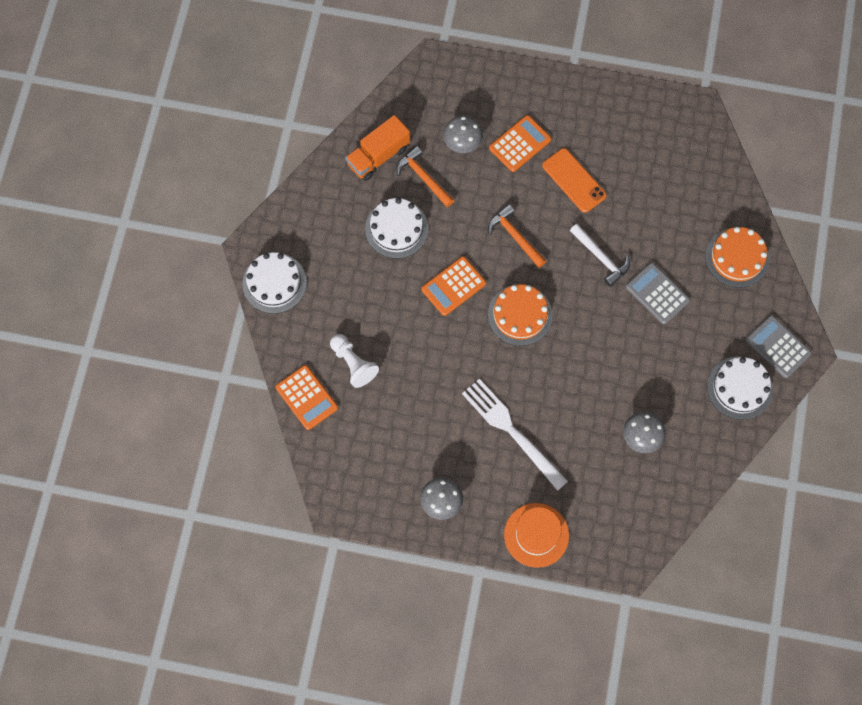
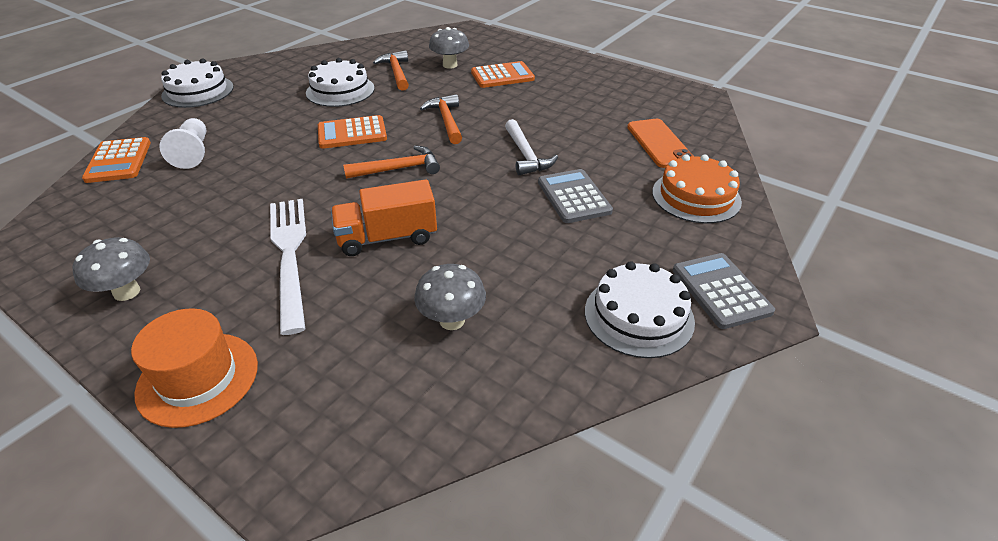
camera: 25 degrees right, 30 degrees down
orange truck [345,115,410,181] -> orange truck moved to [331,179,437,256]
orange cake [488,284,553,346] -> orange hammer [343,146,440,179]
orange phone [542,148,607,213] -> orange phone moved to [627,119,693,168]

